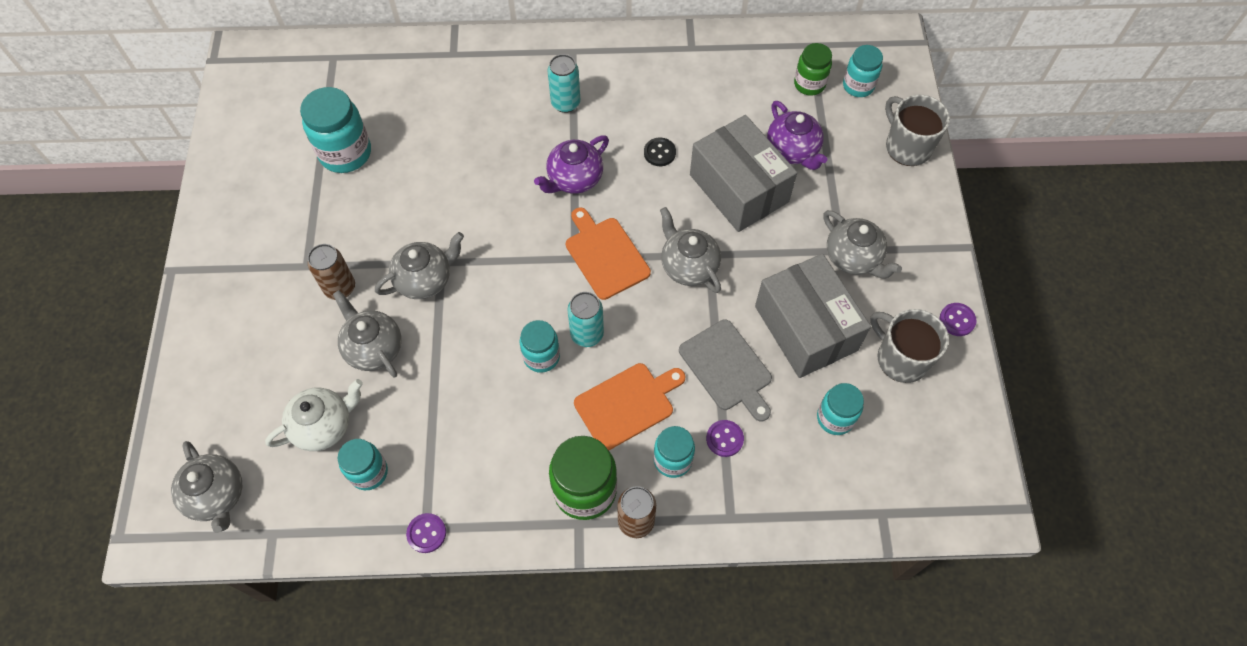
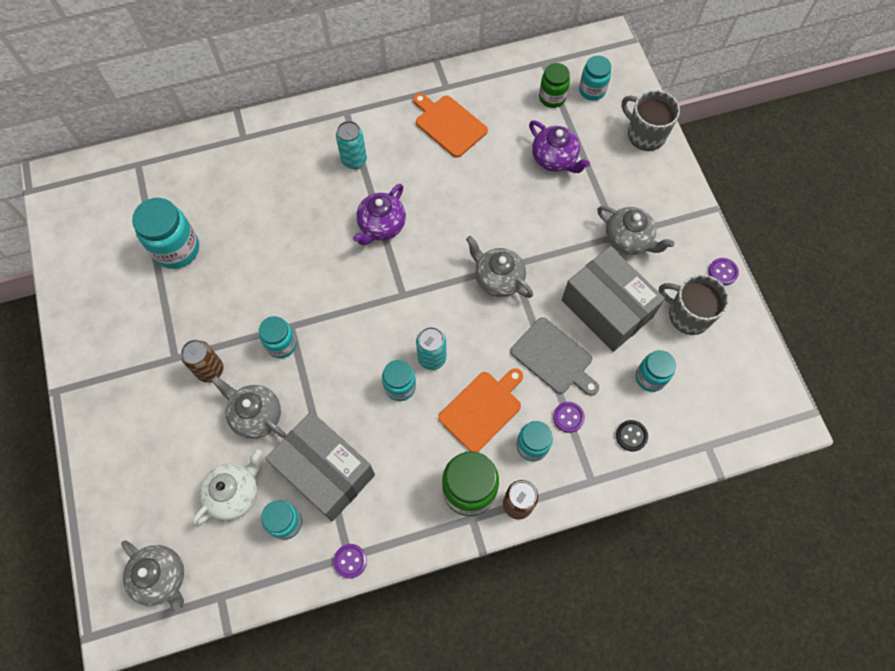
camera: 15 degrees left, 5 degrees up
grey teapot [375,232,464,299] -> turquoise jar [259,316,297,358]
orange cutting board [566,207,651,300] -> orange cutting board moved to [413,93,488,158]
black button [644,138,676,166] -> black button moved to [616,420,648,452]
grey box [690,115,797,232] -> grey box moved to [265,411,375,522]

